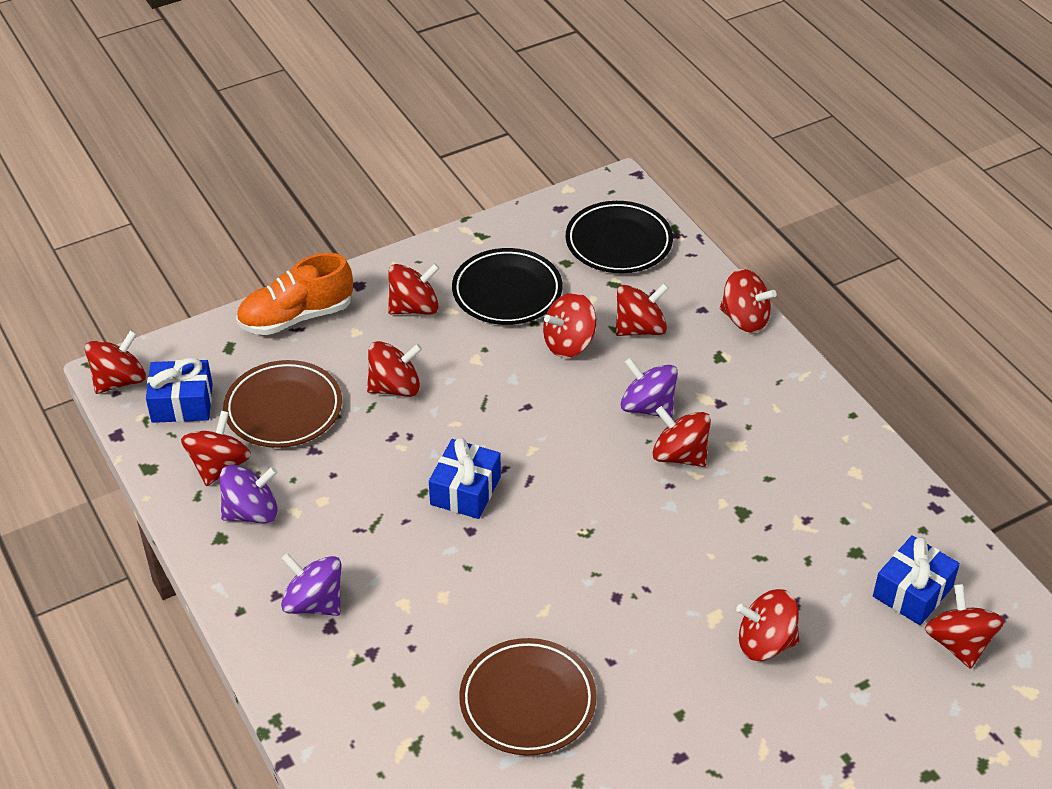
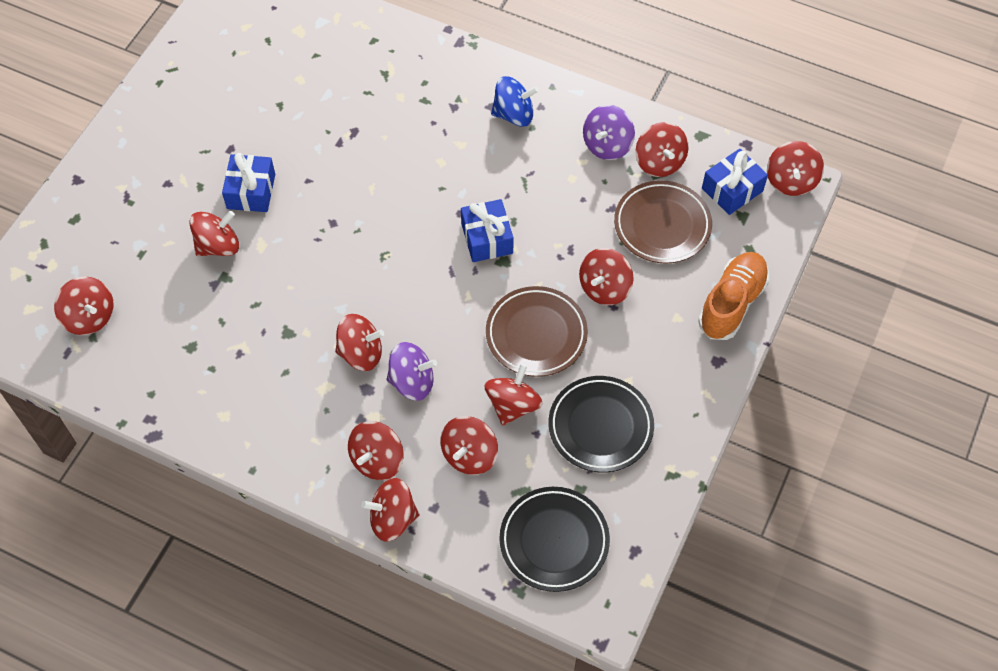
camera: 145 degrees right, 15 degrees up
purple spinning top [281,553,341,616] -> blue spinning top [491,76,539,127]
red spinning top [388,263,440,314] -> red spinning top moved to [348,421,404,480]
brown plate [459,638,597,756] -> brown plate moved to [486,286,588,377]
blue gift [873,535,960,625] -> blue gift moved to [222,153,275,212]

